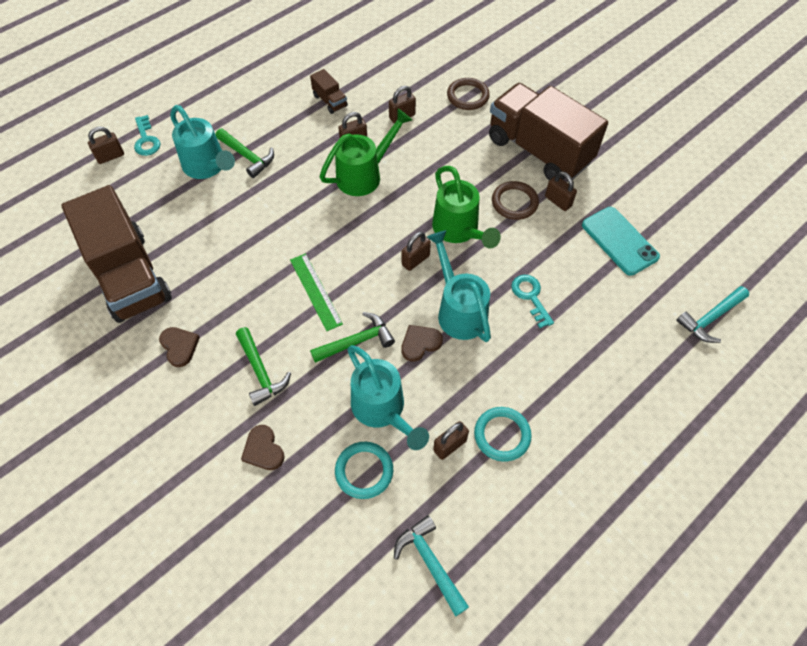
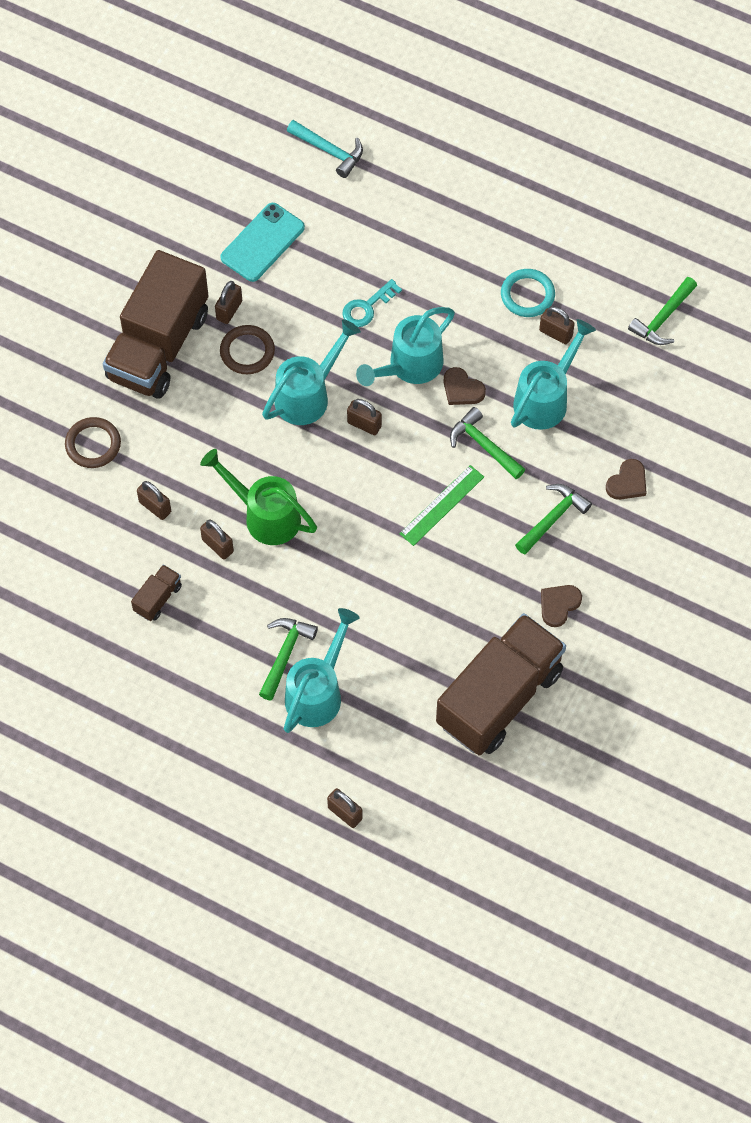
camera: 110 degrees left, 5 degrees up
turquoise key [134,115,160,156] -> none
turquoise ring [335,442,393,499] -> none
turquoise hammer [394,515,469,617] -> green hammer [628,277,697,345]
green watering can [432,166,501,248] -> turquoise watering can [262,319,361,425]

